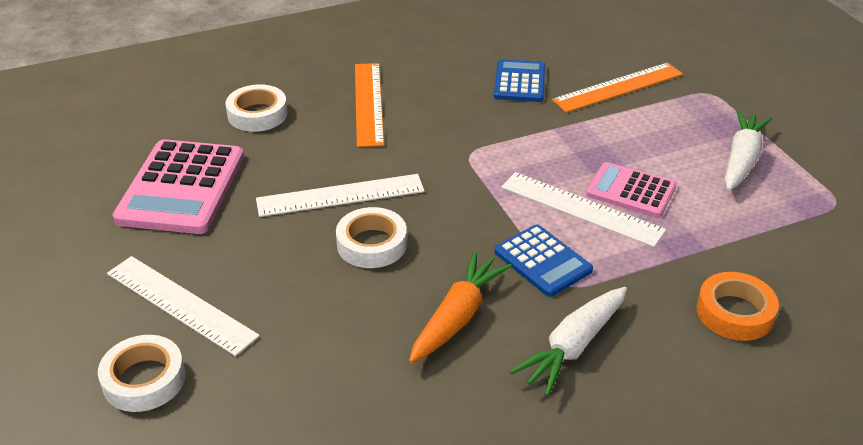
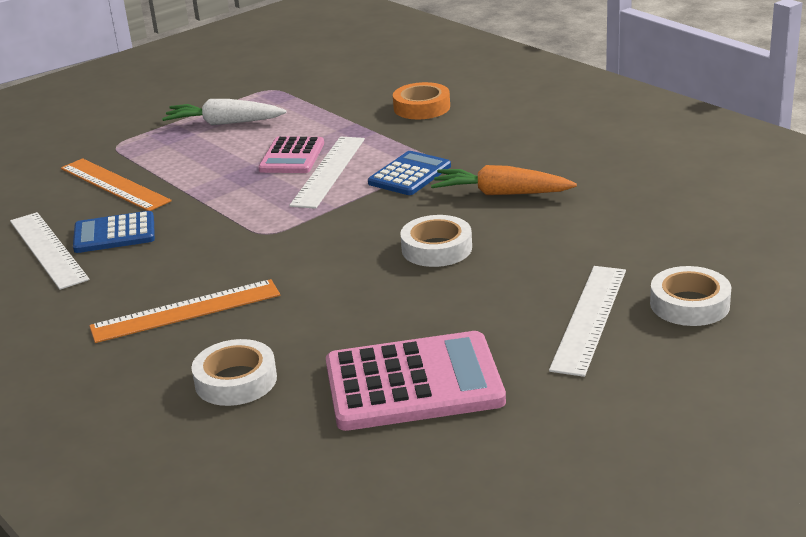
camera: 105 degrees left, 10 degrees down
white ruler [256,174,425,217] -> white ruler moved to [10,212,90,290]
white carrot [510,287,627,396] -> none

